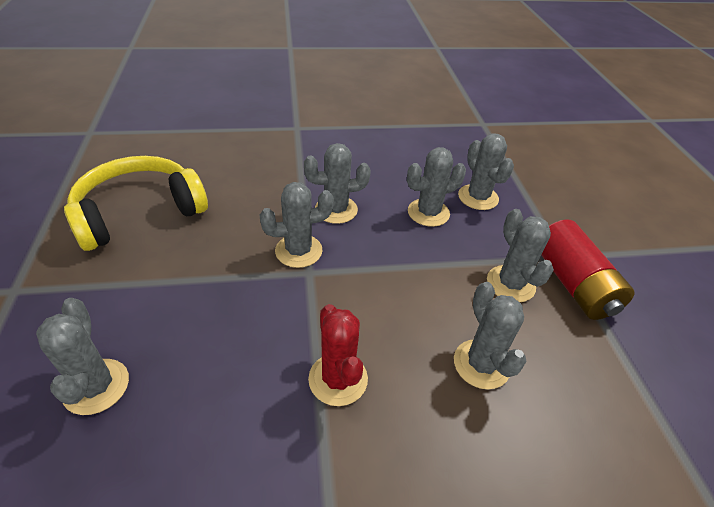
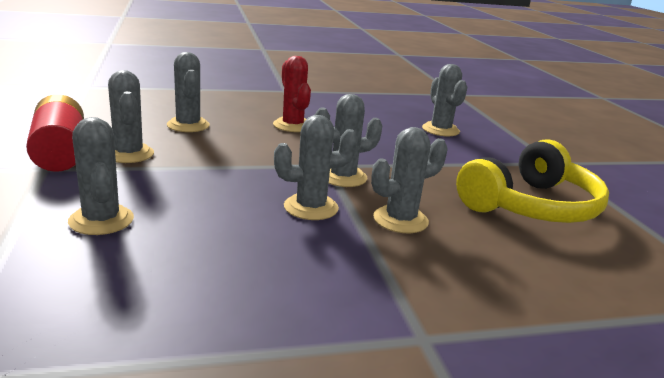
camera: 175 degrees right, 20 degrees down
grey cactus [407,147,466,227] -> grey cactus moved to [371,127,448,233]

